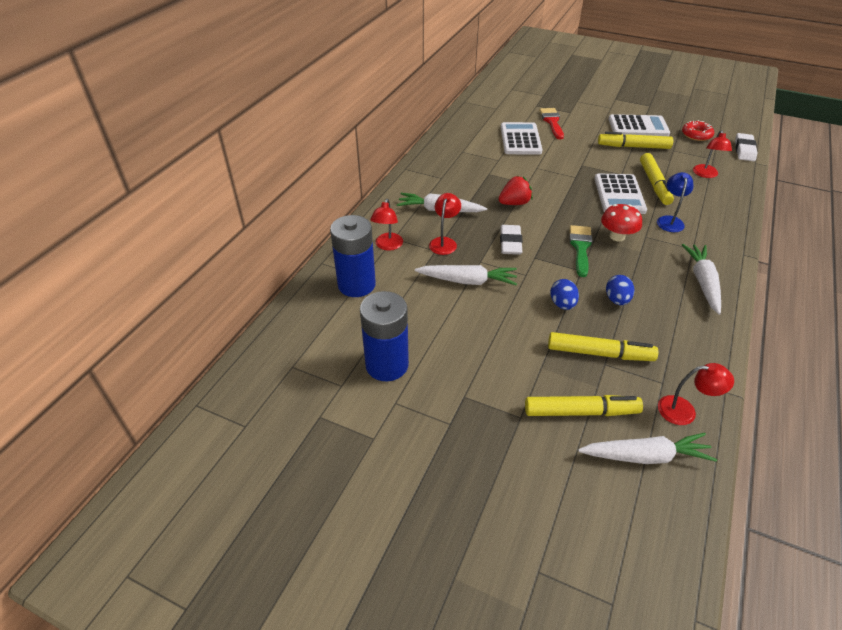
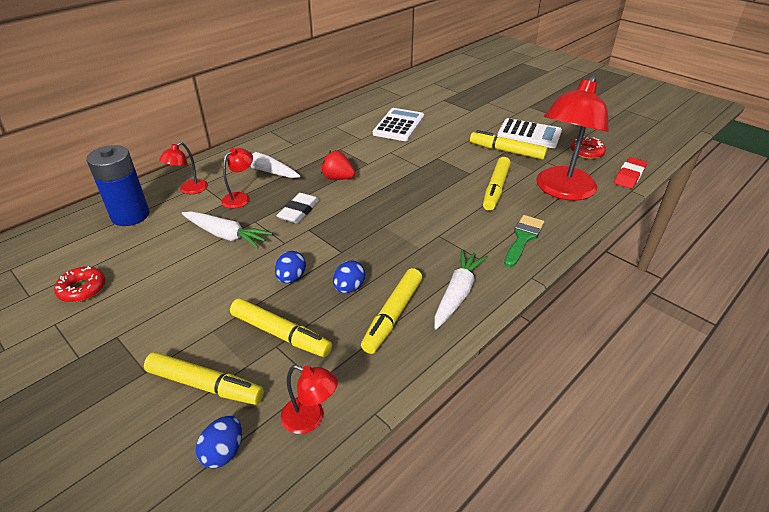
camera: 20 degrees right, 5 degrees down
blue battery [360,291,409,382] -> red donut [54,266,106,302]
red strawberry [499,176,533,205] -> red strawberry turned 150 degrees counterclockwise [321,150,355,180]
red brush [539,108,564,139] -> none
green brush [569,225,593,277] -> green brush moved to [504,215,544,267]
white carrot [578,433,717,464] -> blue egg [196,416,242,468]
white calculator [594,173,647,214] -> none
red mushroom [601,204,642,242] -> none
blue lamp [657,172,694,232] -> none
red lamp [693,130,732,178] -> red lamp [536,75,609,201], size x2.22
white eraser [735,133,757,161] -> red eraser [614,157,647,189]
none -> yellow marker [361,268,422,354]

